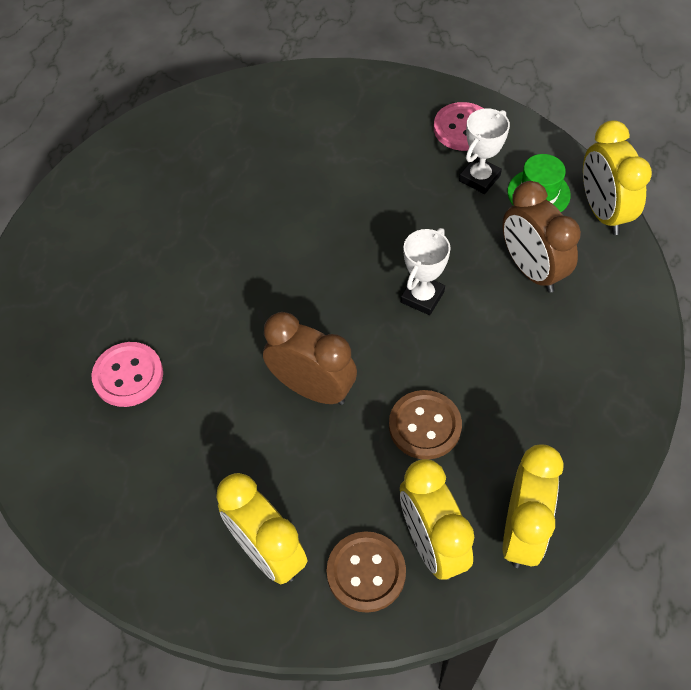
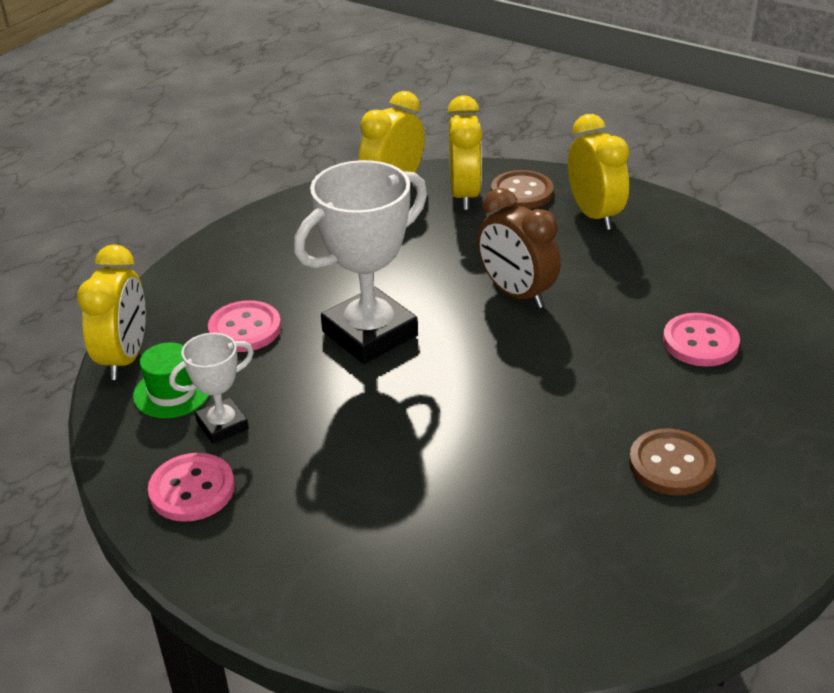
camera: 160 degrees left, 20 degrees down
brown button [389,390,462,459] -> brown button moved to [629,429,716,495]
white trophy [401,228,451,315] -> white trophy [294,160,427,364], size x1.92
brown clock [502,181,581,293] -> pink button [208,300,281,352]

